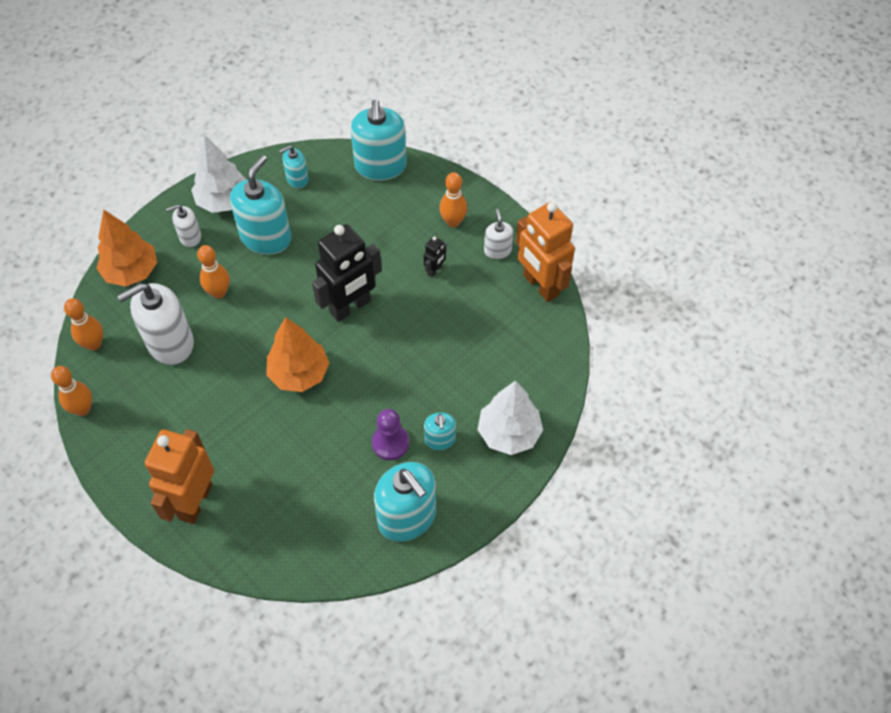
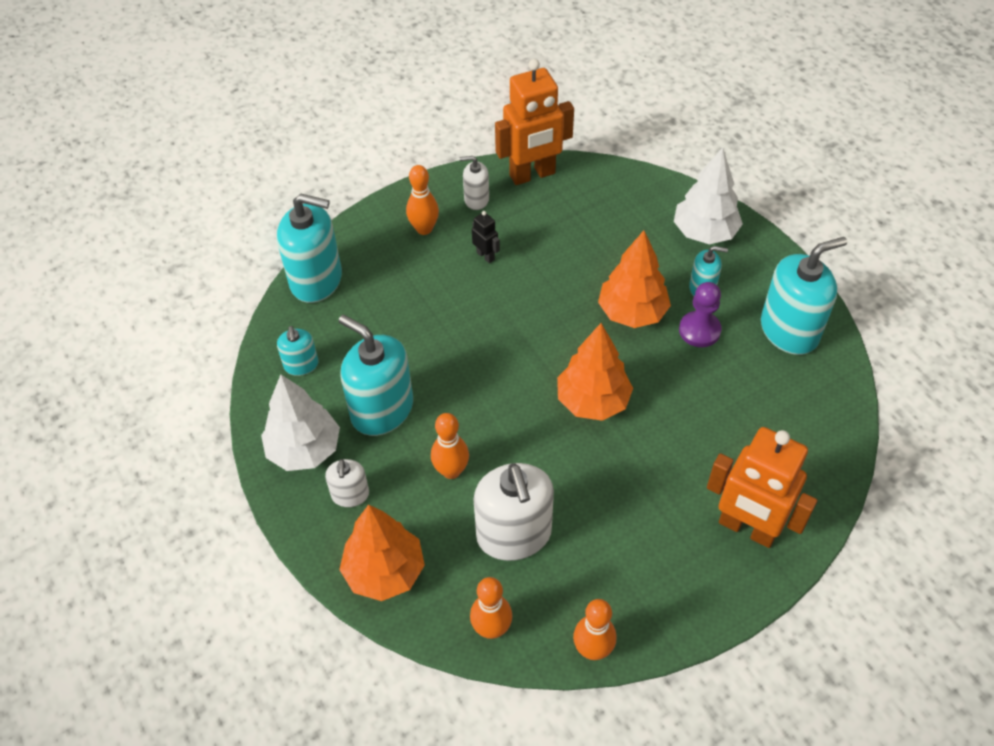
camera: 75 degrees left, 5 degrees down
black robot [312,224,382,322] -> none
none -> orange tree [598,230,671,328]

